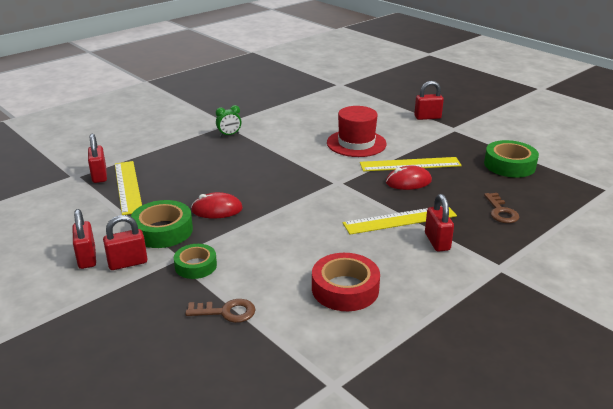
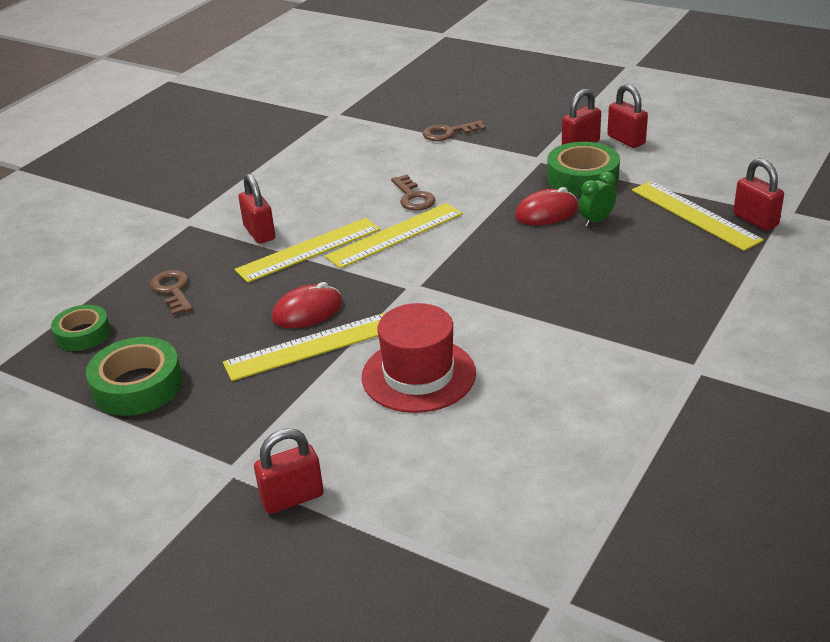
camera: 165 degrees right, 5 degrees up
green tape [174,244,217,279] -> green tape moved to [51,305,111,351]
green clock [216,105,241,136] -> green clock moved to [579,172,616,227]
red tape [312,253,380,311] -> none
none -> yellow ruler [325,203,463,269]
none -> brown key [391,175,435,211]

